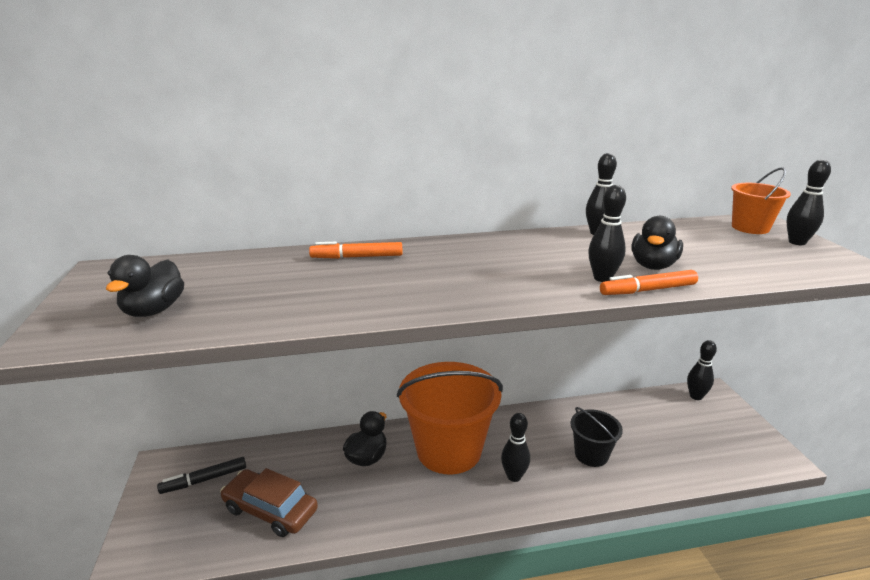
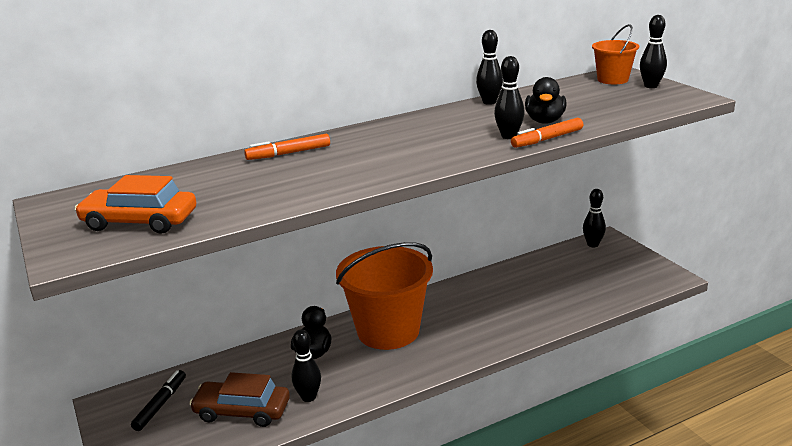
camera: 15 degrees left, 0 degrees up
black duck [106,255,184,317] -> orange car [75,175,196,234]
black marker [157,457,246,494] -> black marker turned 150 degrees clockwise [131,370,186,431]
black bowling pin [501,413,530,482] -> black bowling pin moved to [291,329,321,402]
black bucket [570,407,623,467] -> none

